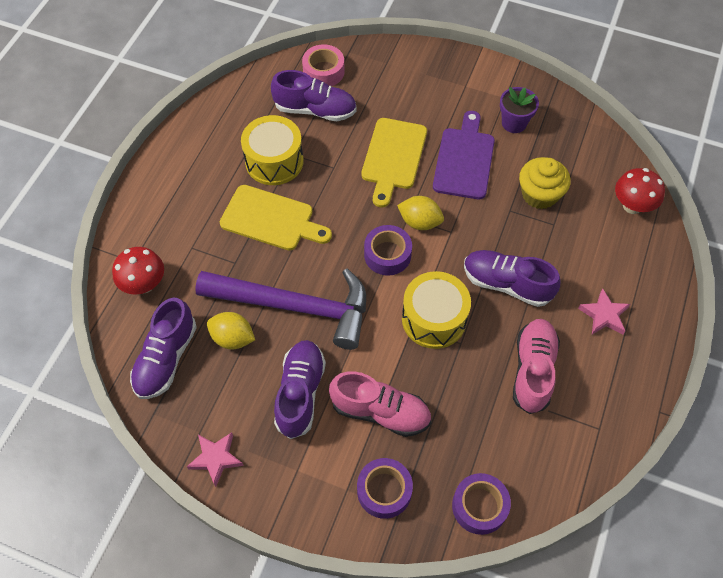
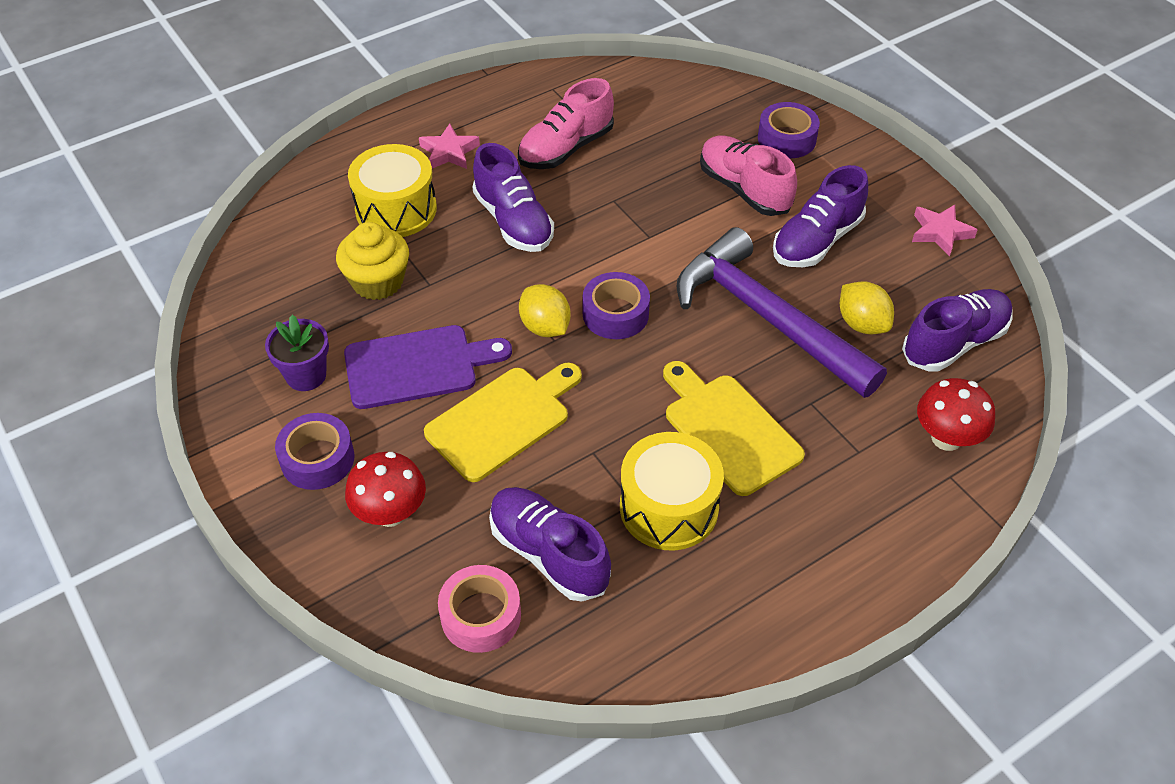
camera: 145 degrees left, 10 degrees down
yellow drum [402,271,471,349] -> yellow drum moved to [348,144,437,237]
purple cutting board [433,111,495,199] -> purple cutting board turned 150 degrees counterclockwise [344,325,512,409]
purple tape [452,473,511,535] -> purple tape moved to [275,413,355,490]
red mushroom [615,168,665,214] -> red mushroom moved to [345,452,426,527]

